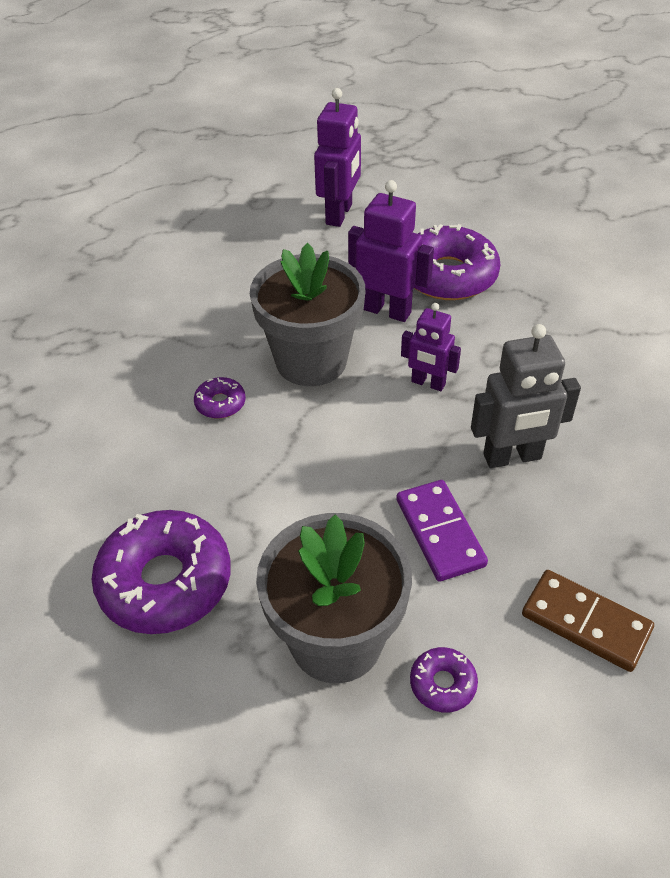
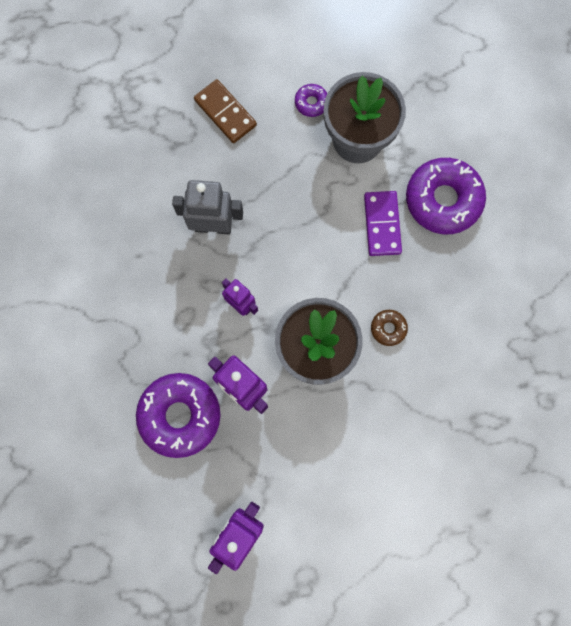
camera: 165 degrees left, 30 degrees up
purple donut [194,377,246,419] -> brown donut [371,310,408,346]
purple domino [396,480,488,582] -> purple domino moved to [364,191,402,256]

